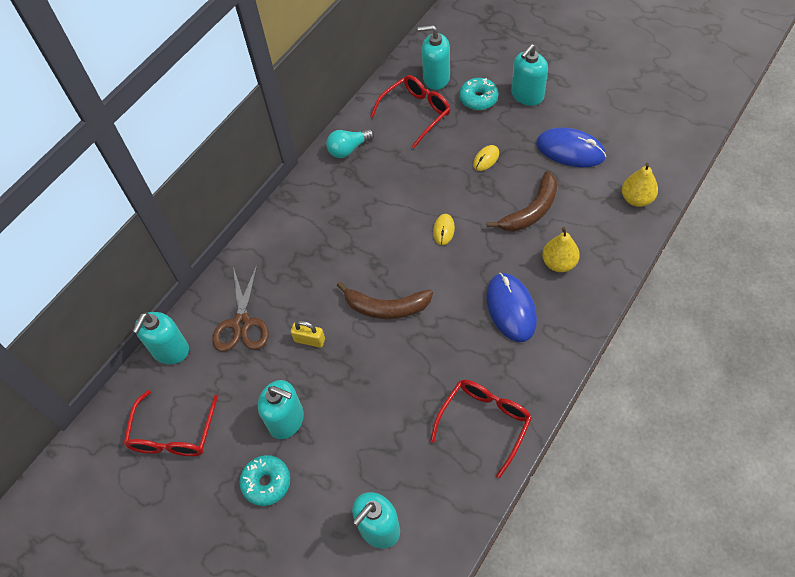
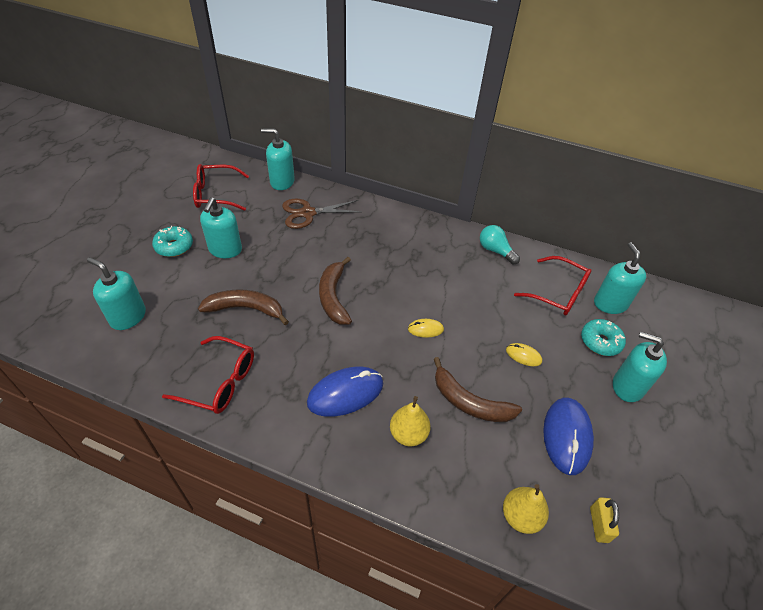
camera: 70 degrees right, 10 degrees down
yellow padlock [291,321,325,348] -> yellow padlock moved to [590,497,619,543]
none -> brown banana [198,290,289,325]

